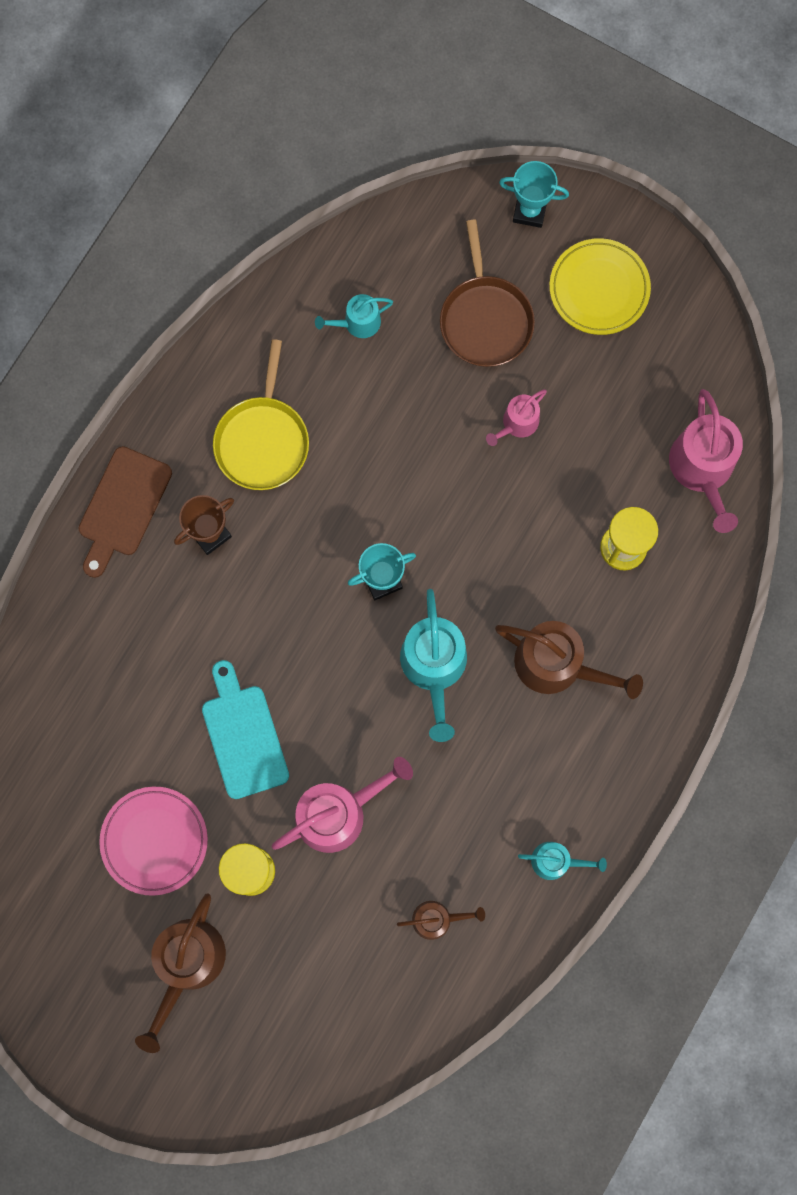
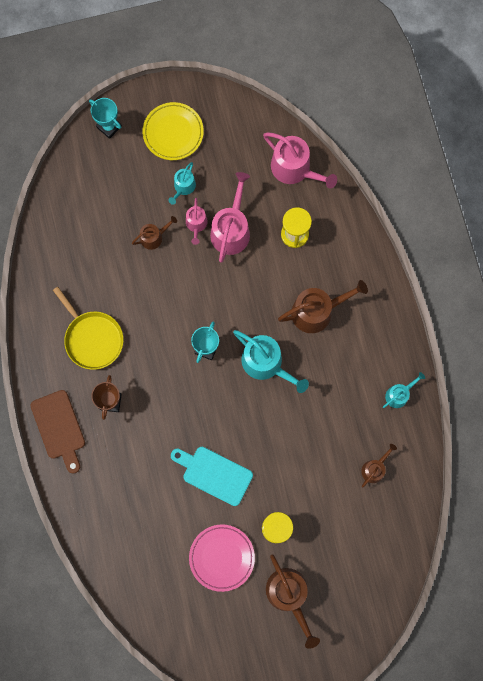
camera: 45 degrees left, 0 degrees up
pink watering can [272,757,413,853] -> pink watering can moved to [210,172,250,263]
turquoise watering can [315,294,393,338] -> turquoise watering can moved to [168,162,196,205]
brown pan [440,220,535,367] -> none
turquoise trophy [499,161,569,228] -> turquoise trophy turned 75 degrees clockwise [89,98,122,139]
none -> brown watering can [132,216,177,250]

